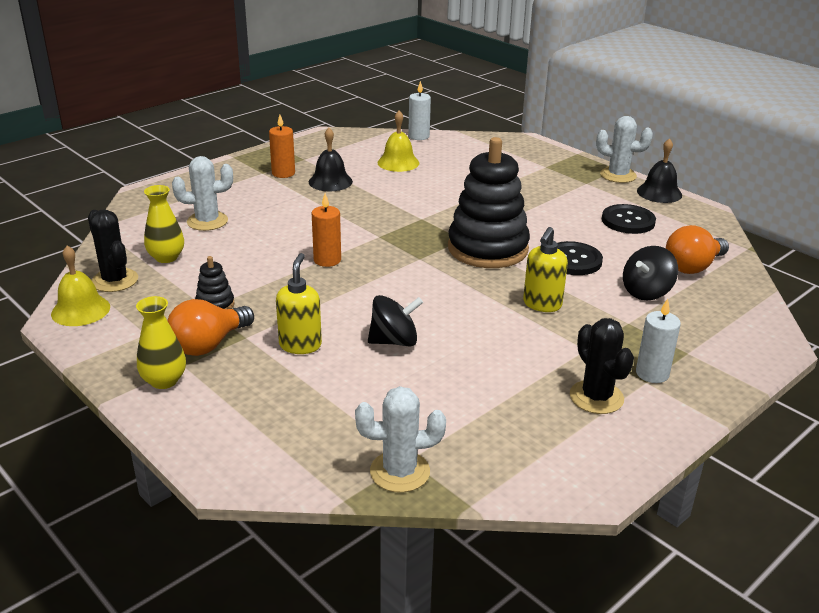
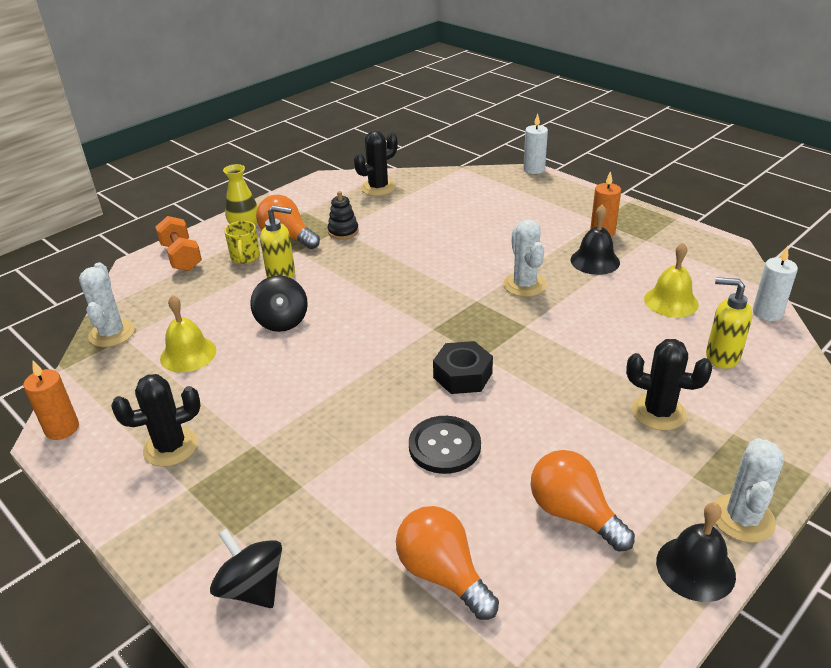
camera: 90 degrees right, 5 degrees up
yellow bell [51,246,110,326] -> yellow bell moved to [160,295,216,373]
yellow vase [144,185,184,263] -> none
white cactus [172,156,233,231] -> white cactus moved to [503,219,546,297]
orange candle [312,193,341,267] -> orange candle moved to [23,361,79,440]
black stacking toy [448,137,530,268] -> black nut [433,341,493,394]
yellow soap dispenser [523,227,568,312] -> yellow soap dispenser moved to [706,277,753,369]
black button [602,204,656,234] -> orange light bulb [531,450,635,552]
black spinning top [623,246,678,301] -> black spinning top moved to [210,528,282,608]
white candle [636,299,681,383] -> white candle moved to [523,114,548,174]
none -> orange dumbbell [155,216,202,271]
none -> yellow mug [224,221,260,264]
none -> black cactus [626,339,713,431]

